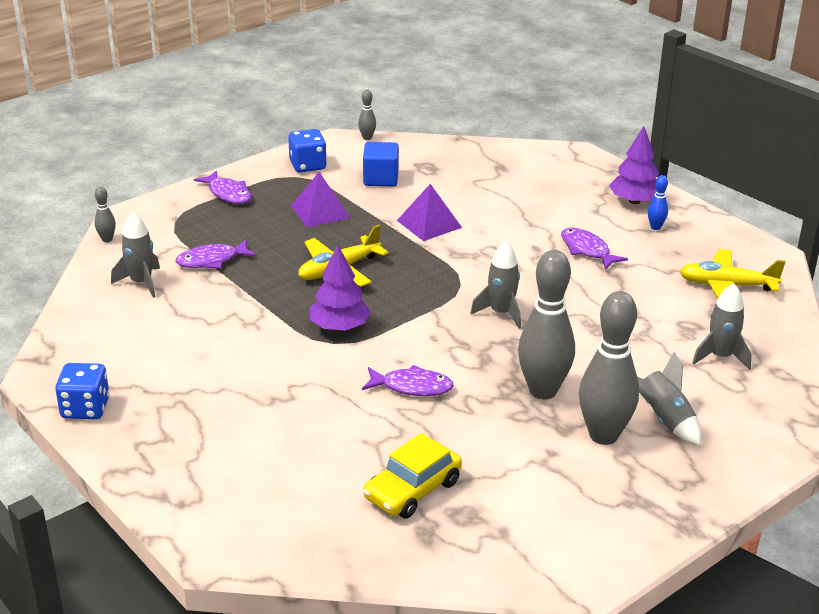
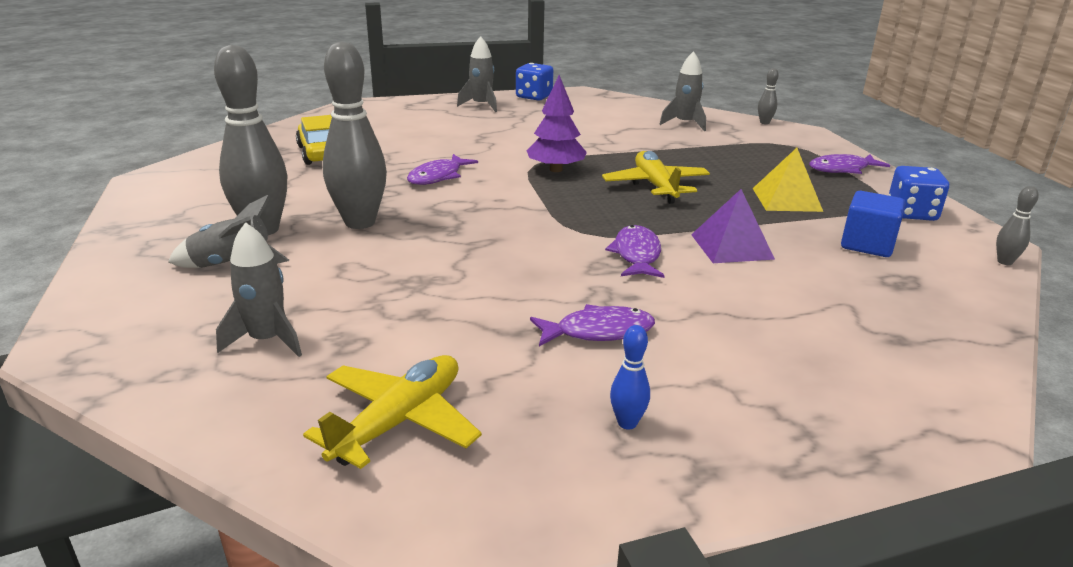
camera: 115 degrees right, 5 degrees down
purple fish [176,239,256,269] -> purple fish moved to [605,225,665,278]
purple pyramid [291,172,350,228] -> yellow pyramid [753,148,823,212]
grey rocket [470,241,521,329] -> grey rocket moved to [457,36,497,112]
purple tree [609,126,659,204] -> none

